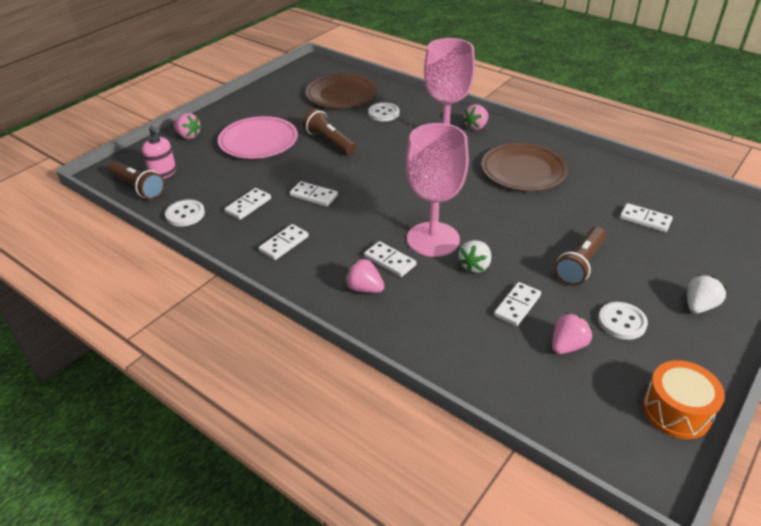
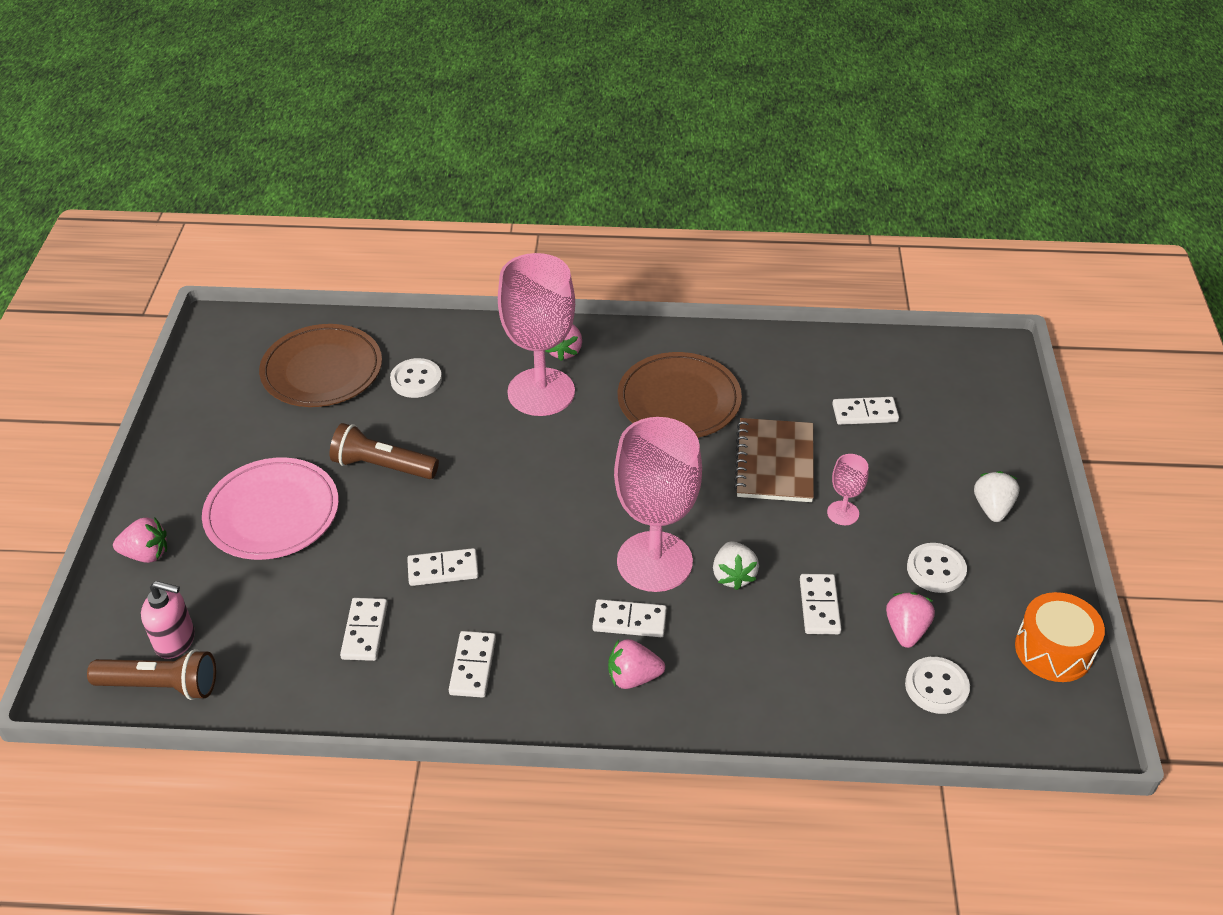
camera: 35 degrees left, 5 degrees up
white button [165,199,205,227] -> white button moved to [905,657,970,714]
brown flashlight [555,227,606,286] -> pink goblet [827,454,868,525]
none -> brown notebook [734,418,814,502]

